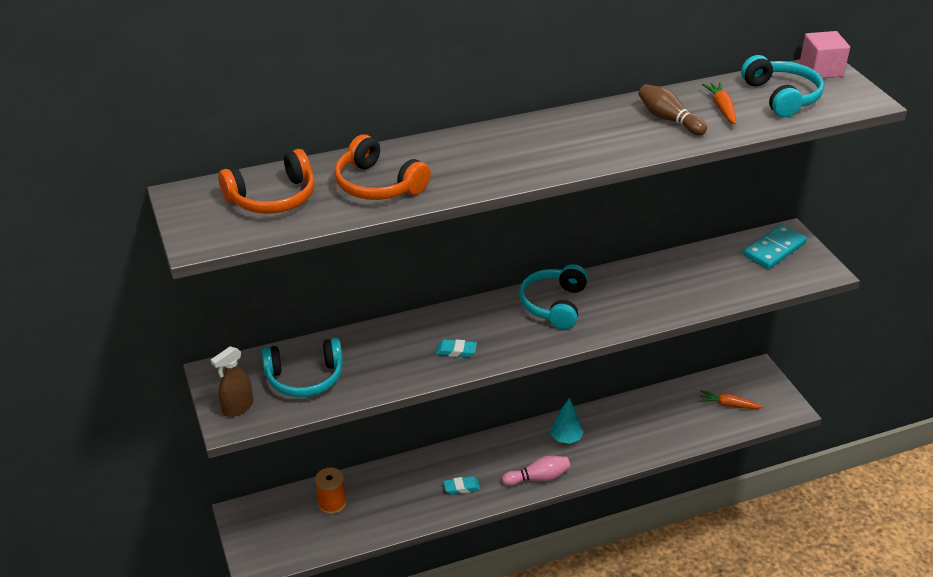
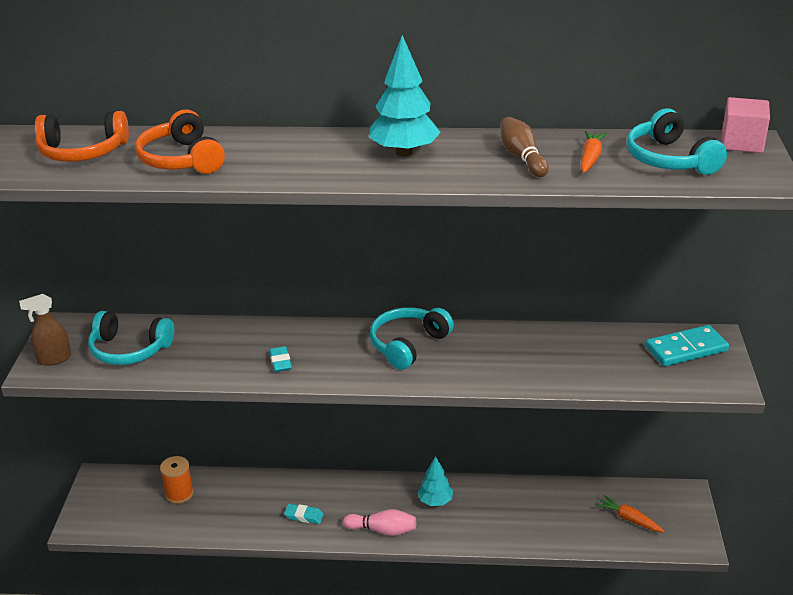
camera: 25 degrees right, 5 degrees down
turquoise eraser [436,339,477,357] -> turquoise eraser turned 45 degrees clockwise [269,346,292,372]
turquoise headphones [741,55,824,117] -> turquoise headphones turned 150 degrees clockwise [626,108,727,175]
none -> turquoise tree [369,35,441,156]

